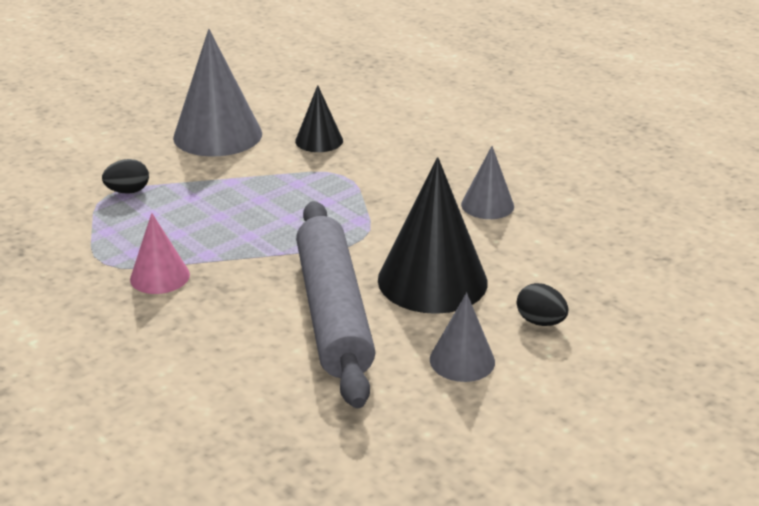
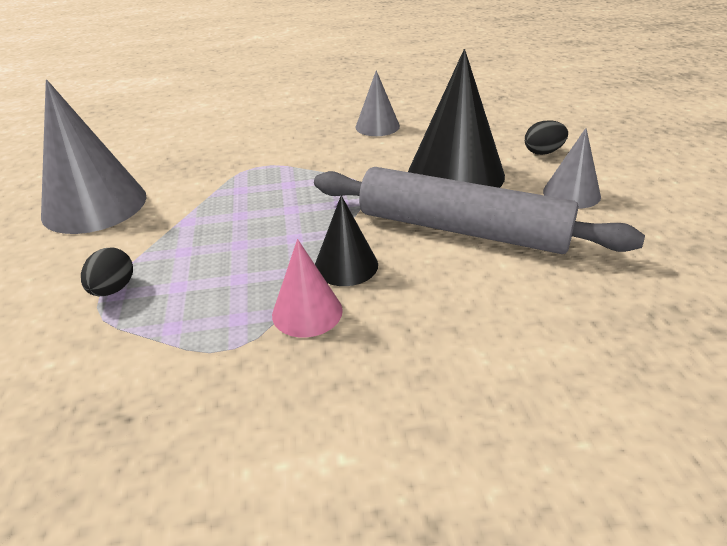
camera: 55 degrees left, 5 degrees up
black cone [295,85,343,152] -> black cone moved to [315,195,378,286]

